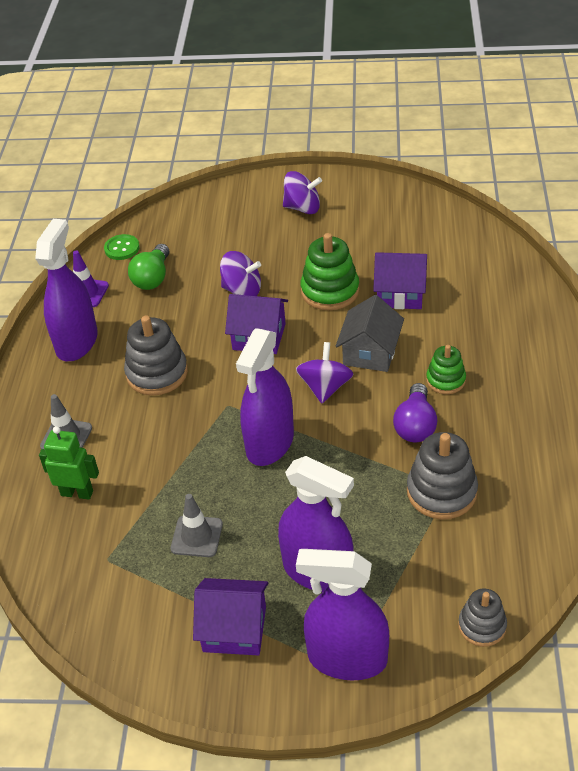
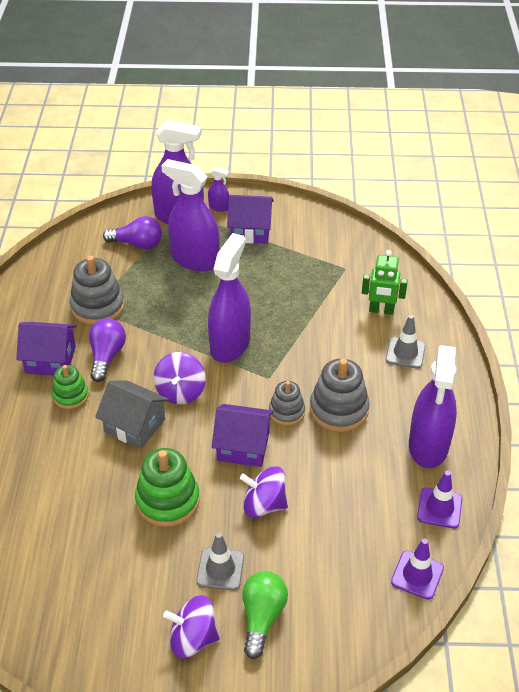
camera: 175 degrees right, 0 degrees up
green button [104,234,140,260] -> purple traffic cone [391,538,444,600]
green light bulb [128,244,169,290] -> green light bulb moved to [242,571,288,659]
grey traffic cone [171,494,223,557] -> grey traffic cone moved to [196,532,244,590]
grey house [336,295,404,372] -> grey house turned 75 degrees counterclockwise [95,380,169,449]
purple house [373,252,427,309] -> purple house moved to [16,322,77,376]
grey stacking toy [458,589,507,647] -> grey stacking toy moved to [269,381,305,426]
none -> purple light bulb [103,216,162,249]
none -> purple spray bottle [208,167,229,212]

